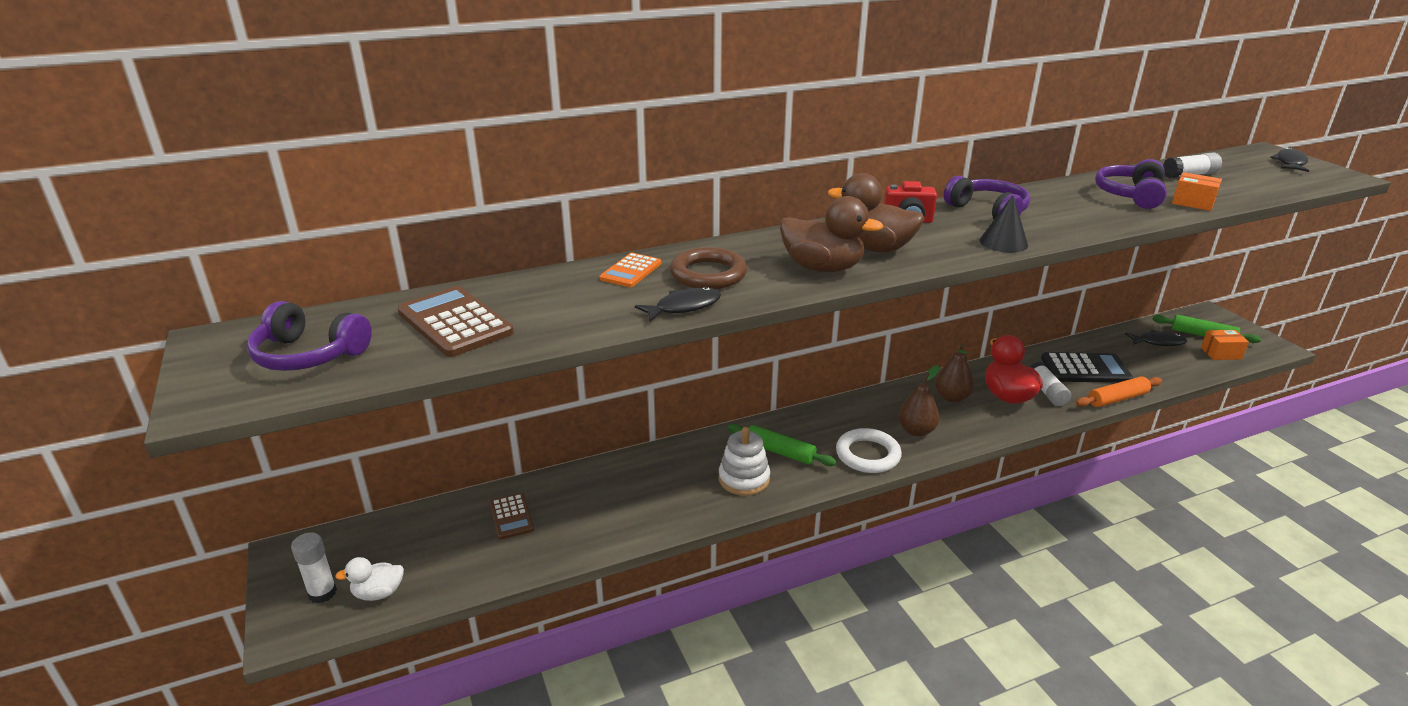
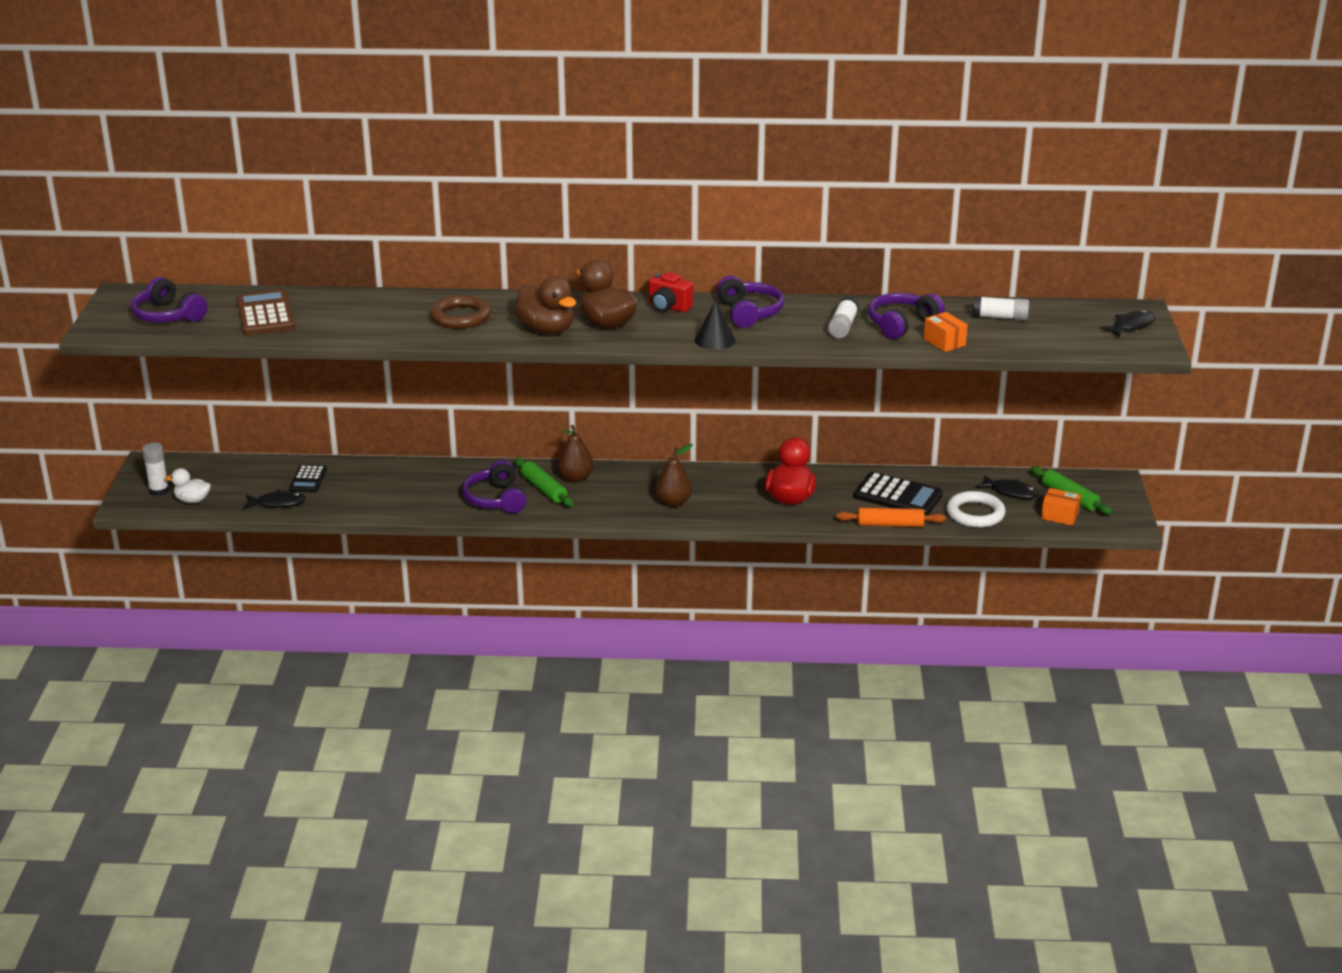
camera: 25 degrees right, 0 degrees up
brown calculator [490,493,534,540] -> black calculator [289,465,327,492]
orange calculator [600,253,661,287] -> none
black fish [635,287,721,322] -> black fish moved to [243,490,306,509]
white stacking toy [719,427,770,496] -> purple headphones [462,460,527,513]
white ring [836,428,902,473] -> white ring moved to [946,491,1006,528]
brown pear [935,344,974,403] -> brown pear moved to [557,425,594,483]
white glue stick [1030,362,1071,406] -> white glue stick moved to [828,297,859,338]

